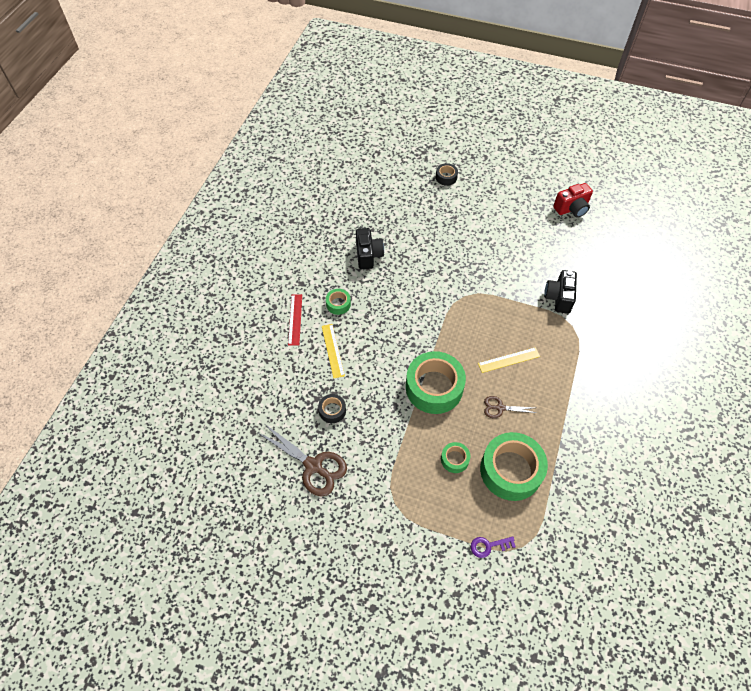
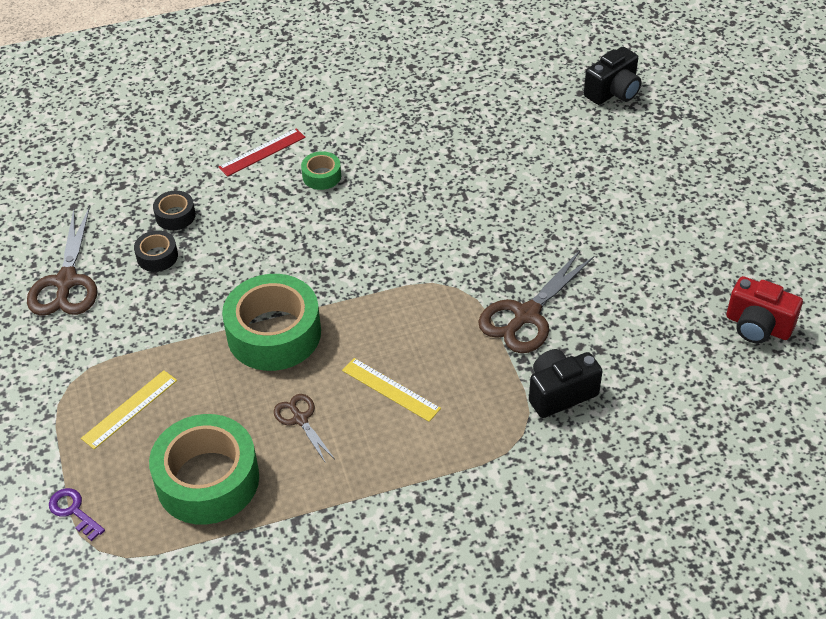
camera: 55 degrees right, 10 degrees down
yellow ruler [322,324,345,379] -> yellow ruler moved to [81,370,177,449]
black camera [356,228,384,269] -> black camera moved to [584,47,641,105]
black tape [436,163,458,186] -> black tape moved to [153,190,196,230]
green tape [441,442,470,473] -> none
none -> brown scissors [478,250,594,353]

